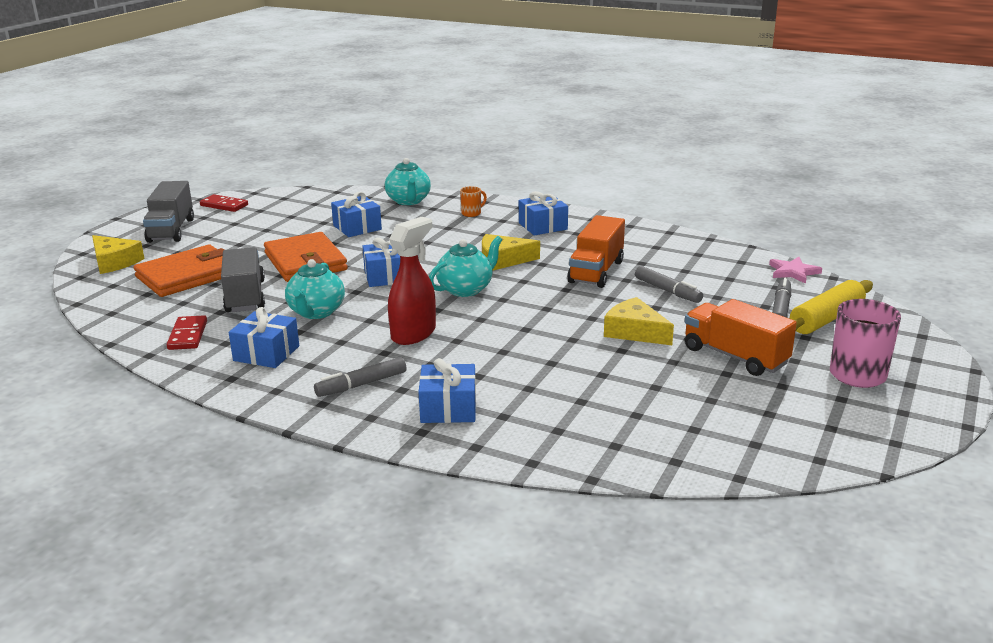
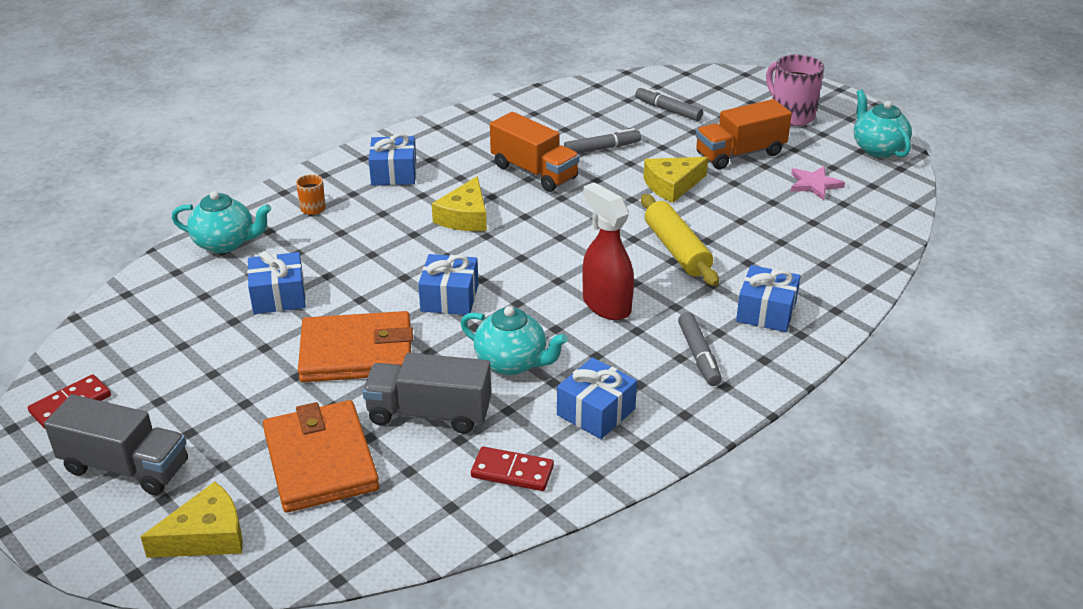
camera: 70 degrees left, 10 degrees up
turquoise teapot [429,236,502,297] -> turquoise teapot moved to [854,89,912,158]
pink star [769,257,822,284] -> pink star moved to [791,166,845,200]
yellow rolling pin [790,280,873,334] -> yellow rolling pin moved to [641,194,719,286]

